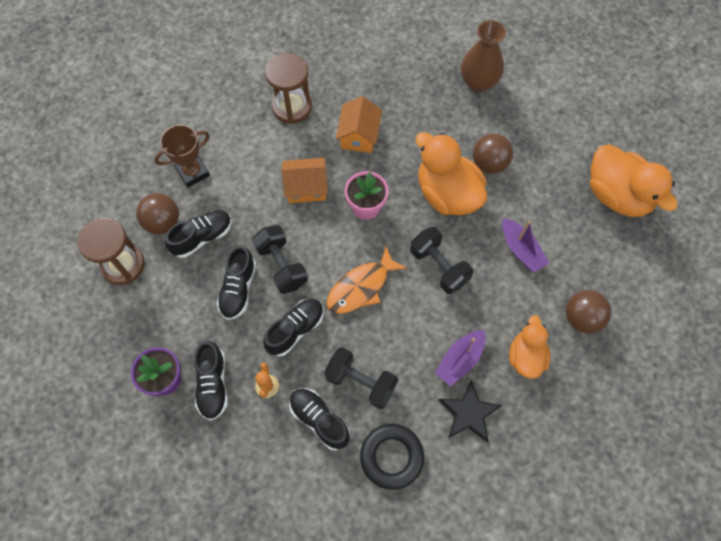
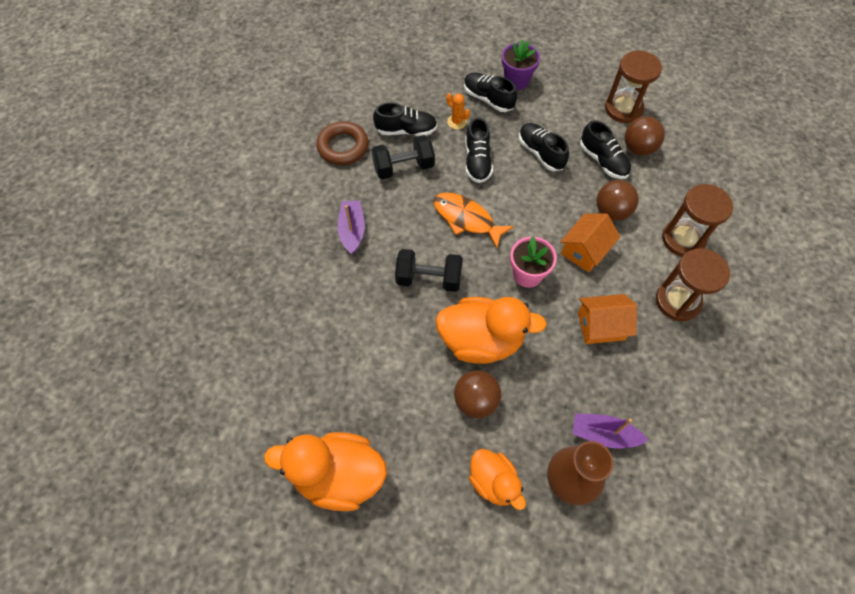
camera: 135 degrees right, 5 degrees down
brown trophy [154,125,210,187] -> none
black shoe [165,210,232,258] -> black shoe turned 45 degrees counterclockwise [580,120,631,179]
black dumbbell [252,225,308,294] -> none
orange fish [327,247,407,314] -> orange fish turned 60 degrees counterclockwise [433,193,514,248]
orange house [336,96,382,153] -> orange house turned 60 degrees counterclockwise [578,294,637,344]
black ring [360,424,424,490] -> brown ring [316,121,369,165]
black star [439,380,502,443] -> none
purple boat [502,218,549,272] -> purple boat moved to [573,413,648,449]
orange duck [509,315,550,379] -> orange duck moved to [469,449,526,510]
brown ball [566,290,611,333] -> brown ball moved to [596,180,639,221]
none -> brown hourglass [662,184,733,257]

